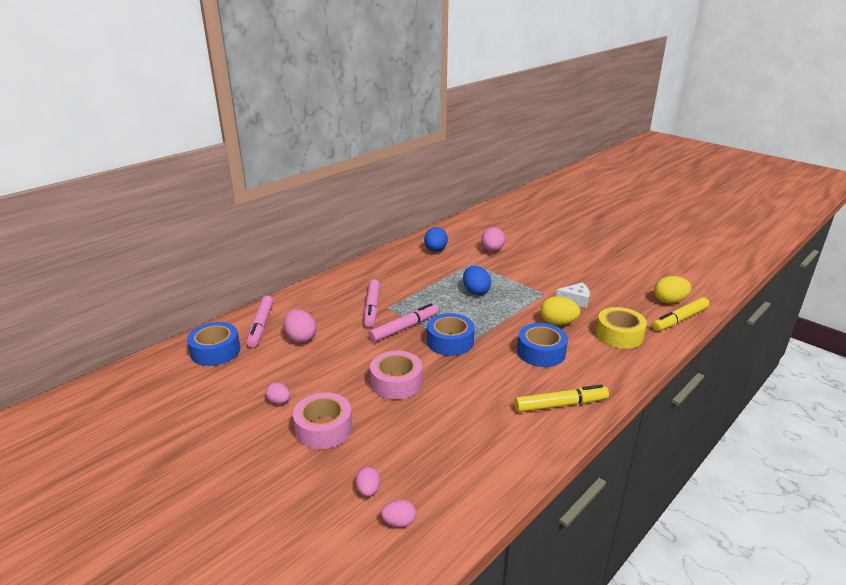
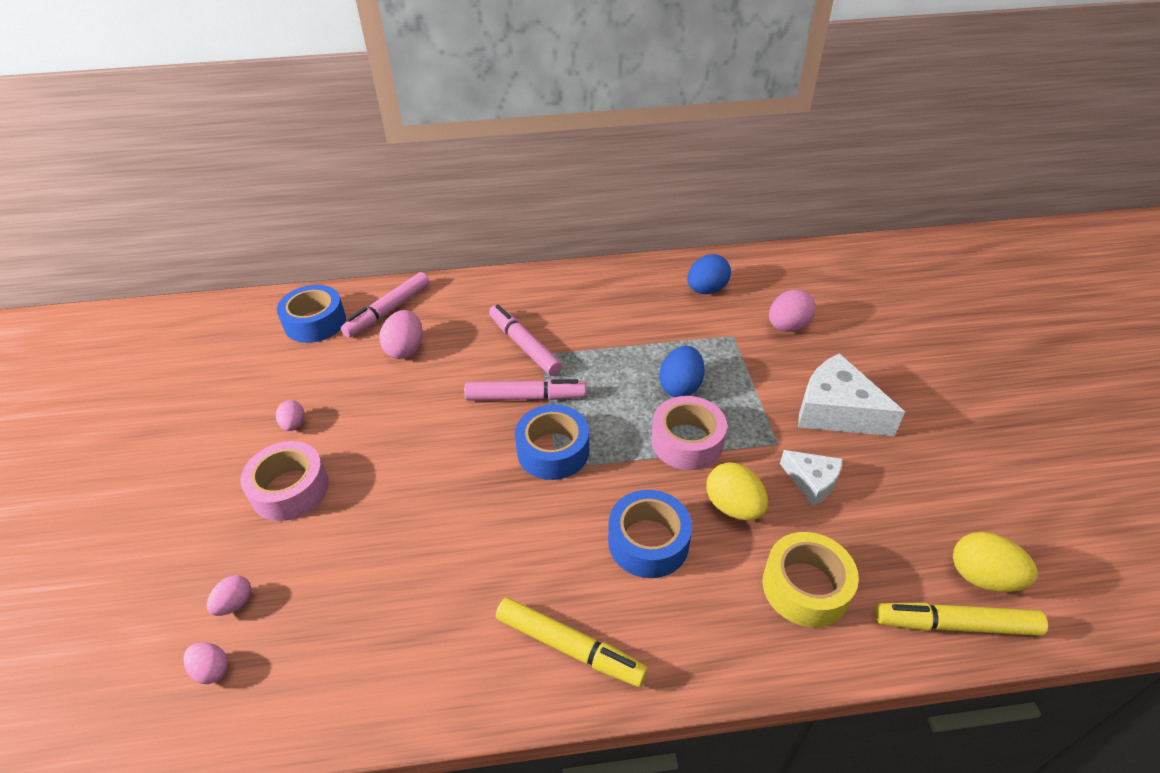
camera: 40 degrees right, 15 degrees up
pink marker [364,279,380,328] -> pink marker turned 105 degrees clockwise [489,305,562,376]
pink tape [370,351,422,400] -> pink tape moved to [651,396,727,470]
none -> white cheese [798,353,905,436]

